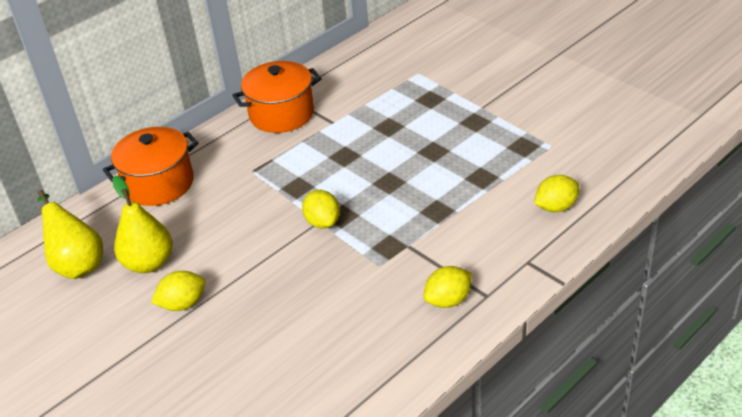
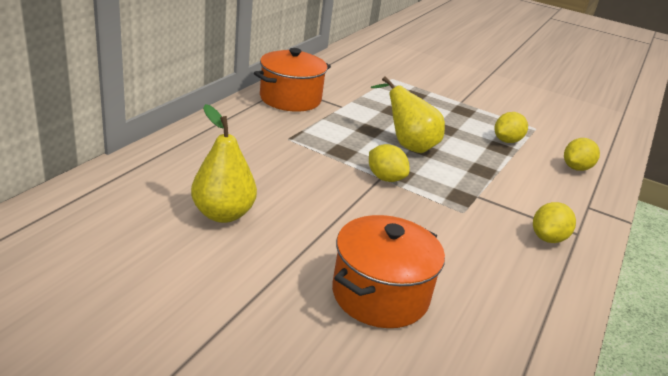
camera: 25 degrees left, 10 degrees down
yellow pear [37,190,103,279] -> yellow pear moved to [371,76,445,153]
orange pot [103,127,199,206] -> orange pot moved to [332,215,445,328]
yellow lemon [151,271,205,311] -> yellow lemon moved to [494,112,528,143]

